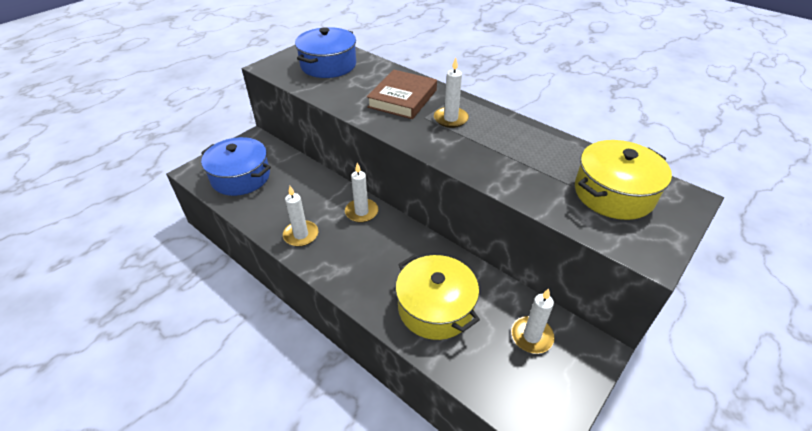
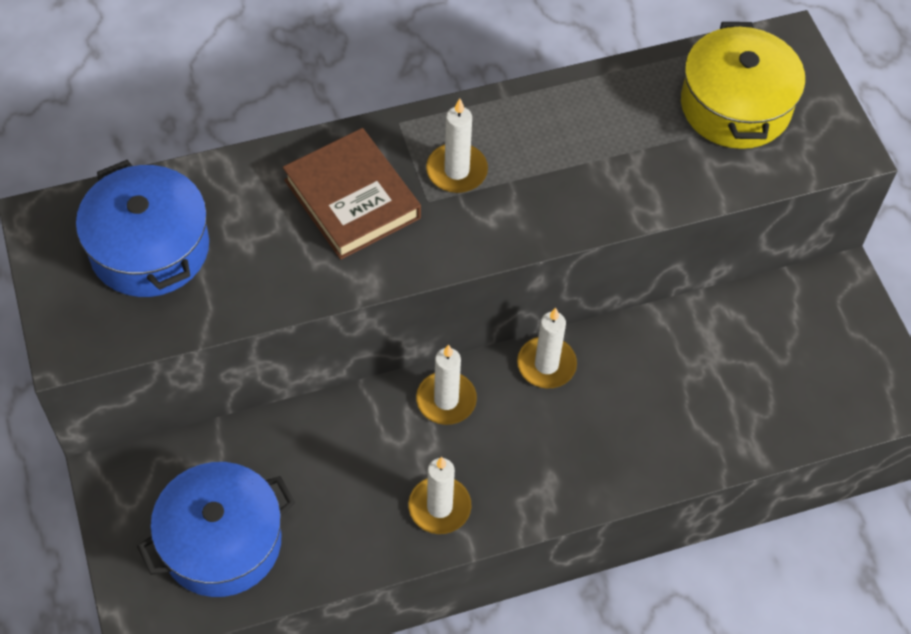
camera: 60 degrees left, 15 degrees up
yellow pot [395,255,480,340] -> none
white candle [511,288,554,354] -> white candle moved to [517,308,577,388]

